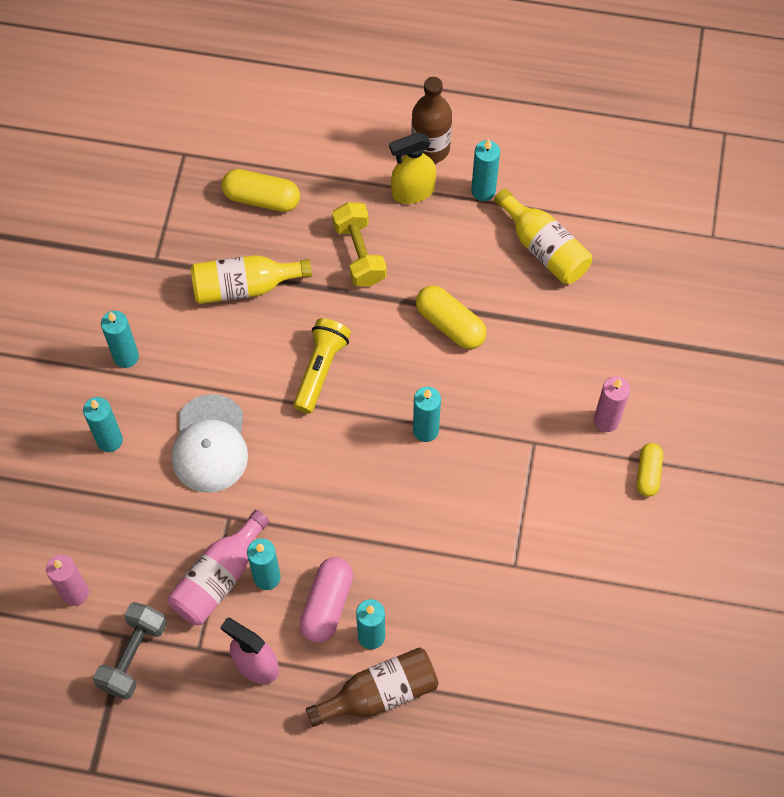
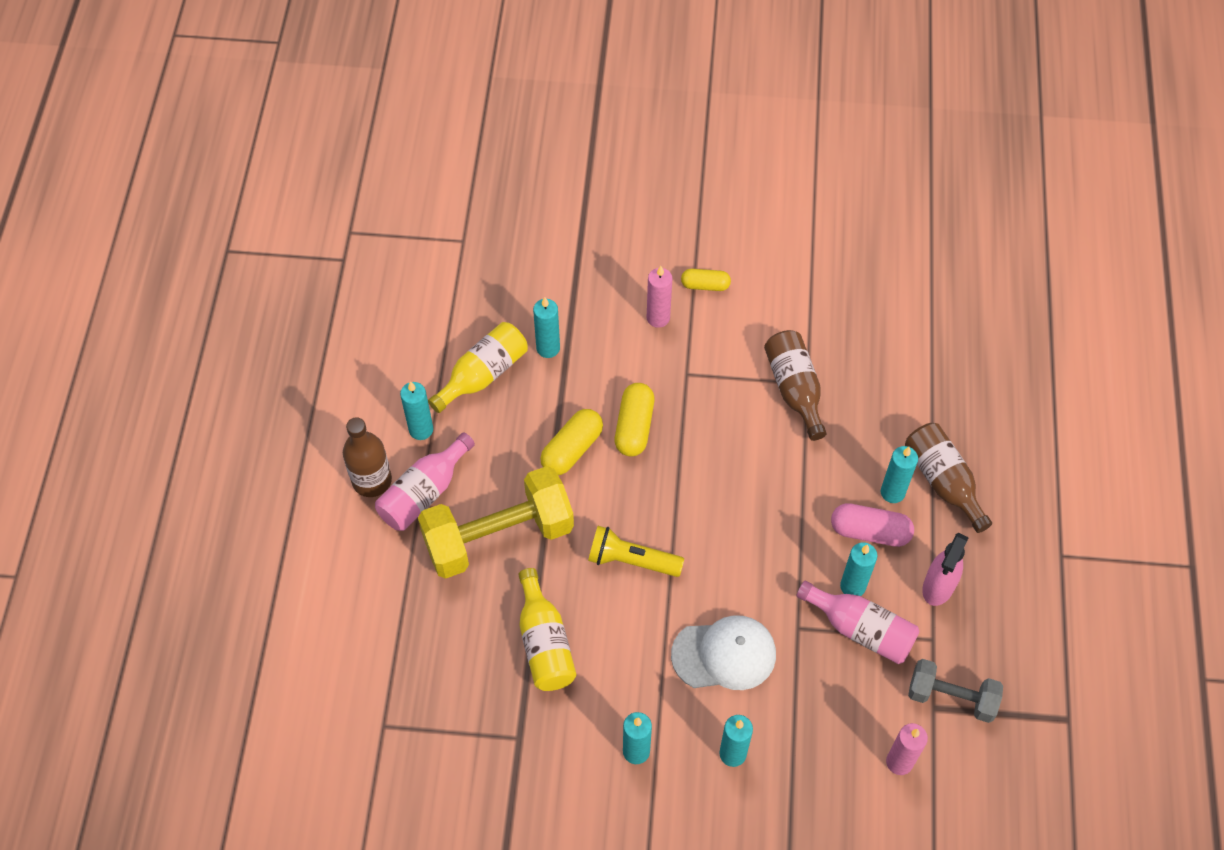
camera: 95 degrees left, 5 degrees down
yellow capsule [221,169,300,212] -> yellow capsule moved to [615,383,655,457]
yellow dumbbell [332,202,387,286] -> yellow dumbbell [418,466,574,579], size x1.75
yellow spray bottle [389,133,436,204] -> pink bottle [375,432,475,531]
turquoise candle [413,387,441,442] -> turquoise candle moved to [533,297,560,358]
none -> brown bottle [764,330,827,441]

